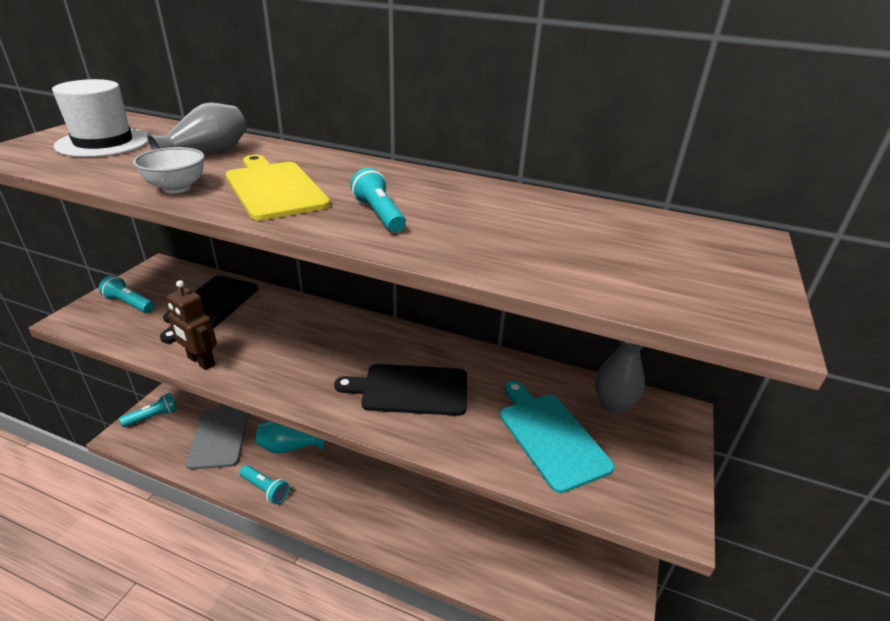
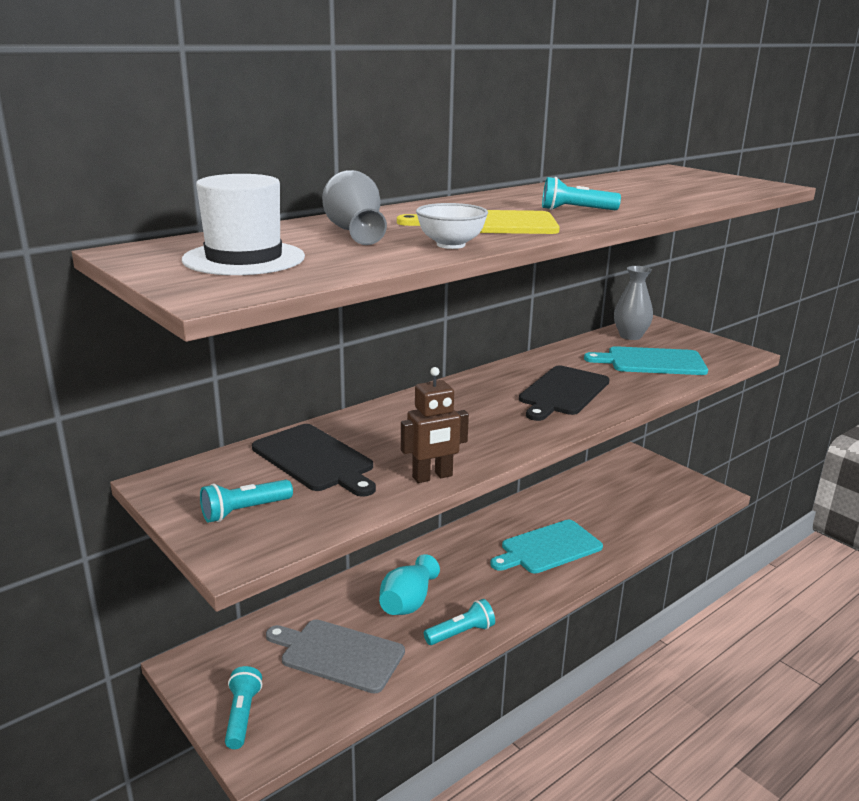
camera: 60 degrees left, 10 degrees down
none -> turquoise cutting board [490,520,603,574]

